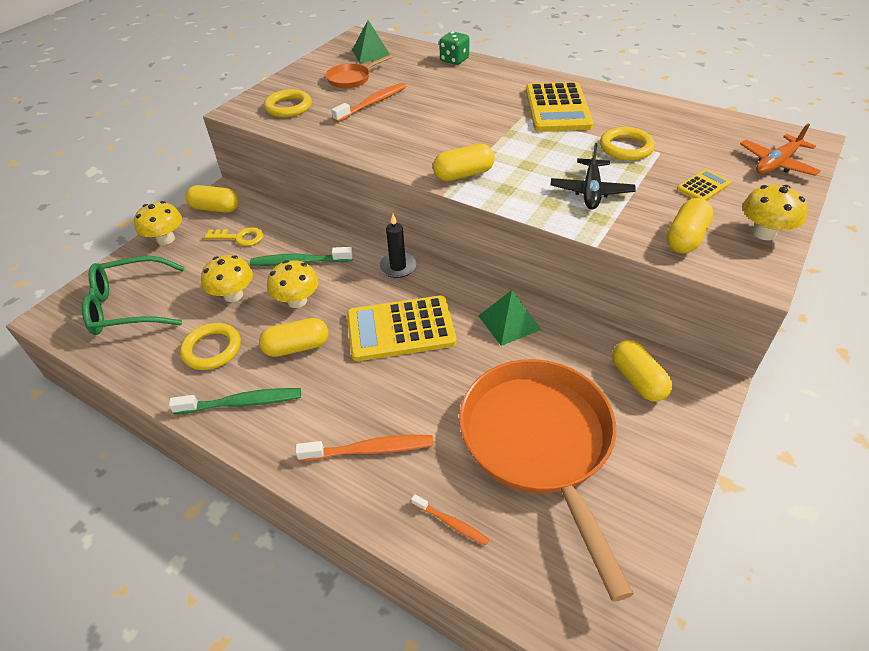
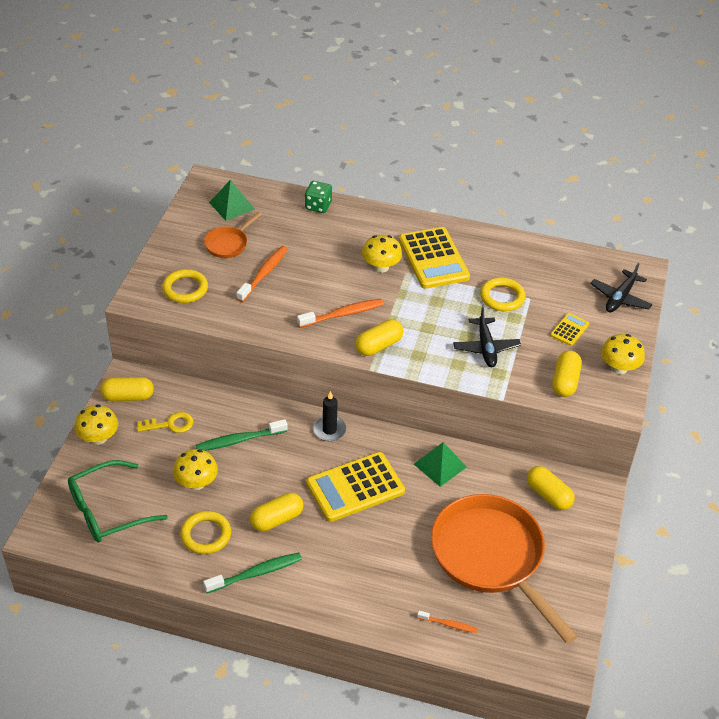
camera: 20 degrees left, 0 degrees up
yellow mushroom [267,260,319,308] -> yellow mushroom moved to [362,235,402,273]
orange toothbrush [295,435,433,461] -> orange toothbrush moved to [297,299,384,328]
orange plane [740,124,821,176] -> black plane [590,263,652,312]

